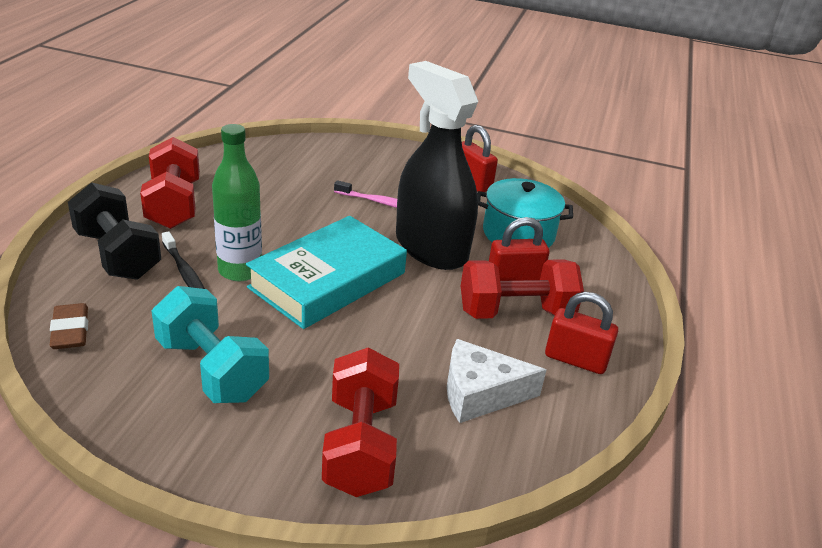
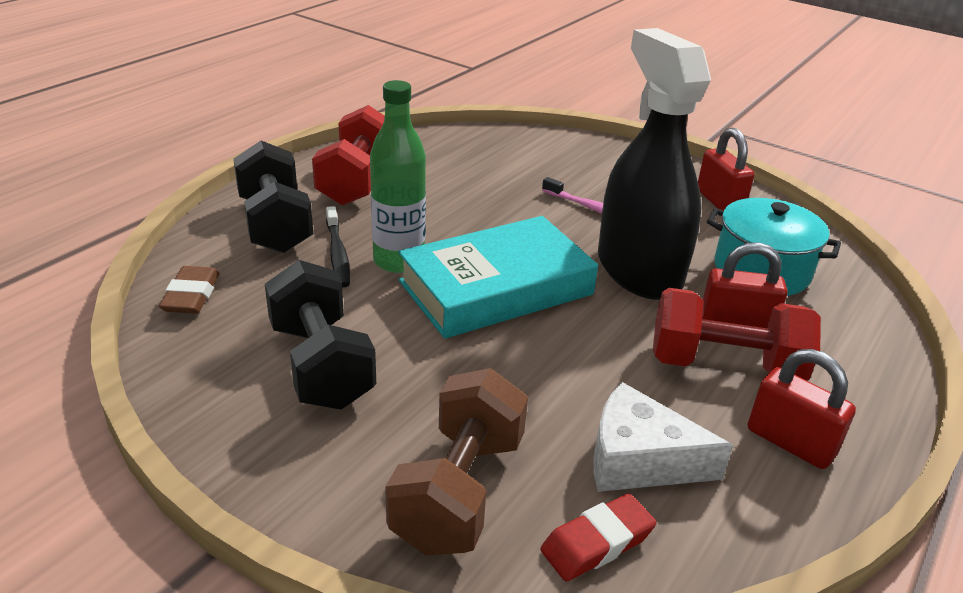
camera: 20 degrees right, 0 degrees up
turquoise dumbbell [152,286,269,403] -> black dumbbell [265,260,376,410]
red dumbbell [322,347,399,497] -> brown dumbbell [385,368,528,555]
none -> red eraser [540,493,656,581]

